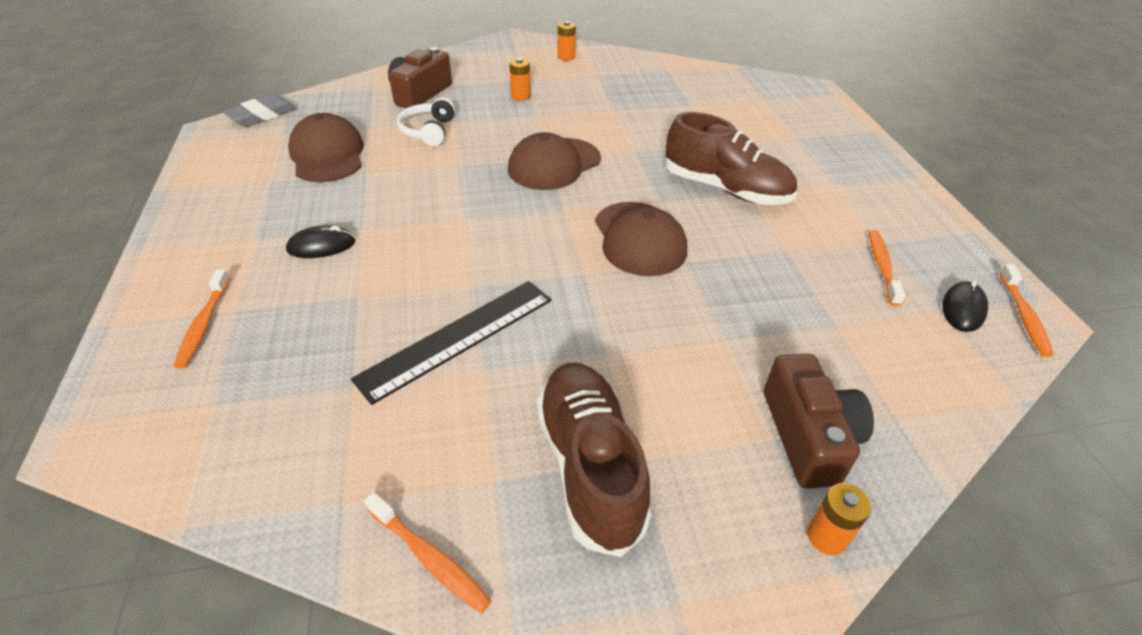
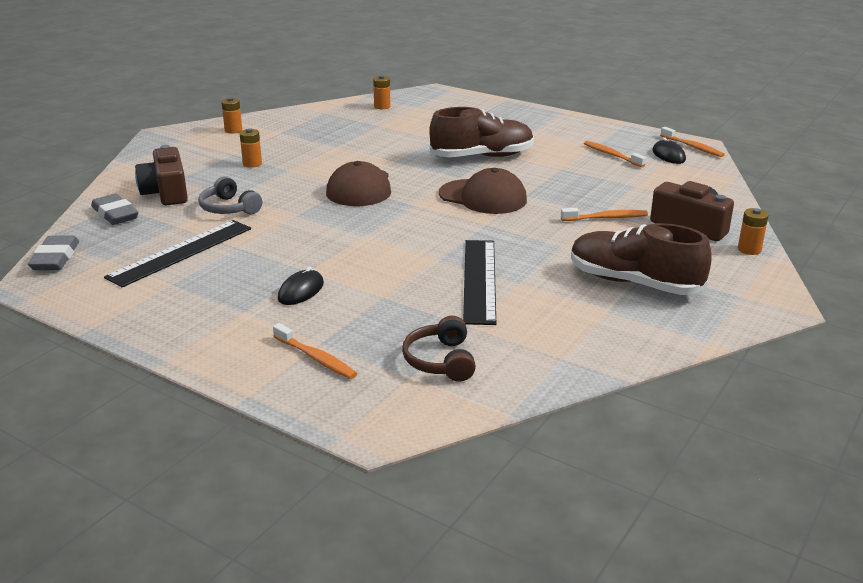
camera: 45 degrees left, 15 degrees down
brown cap [288,113,364,182] -> black ruler [104,220,251,287]
orange toothbrush [364,492,491,613] -> orange toothbrush moved to [561,208,648,221]
white headphones [397,97,455,146] -> grey headphones [198,176,262,214]
none -> grey eraser [91,194,138,225]
none -> orange battery [373,75,391,109]
none -> brown headphones [402,316,476,382]

